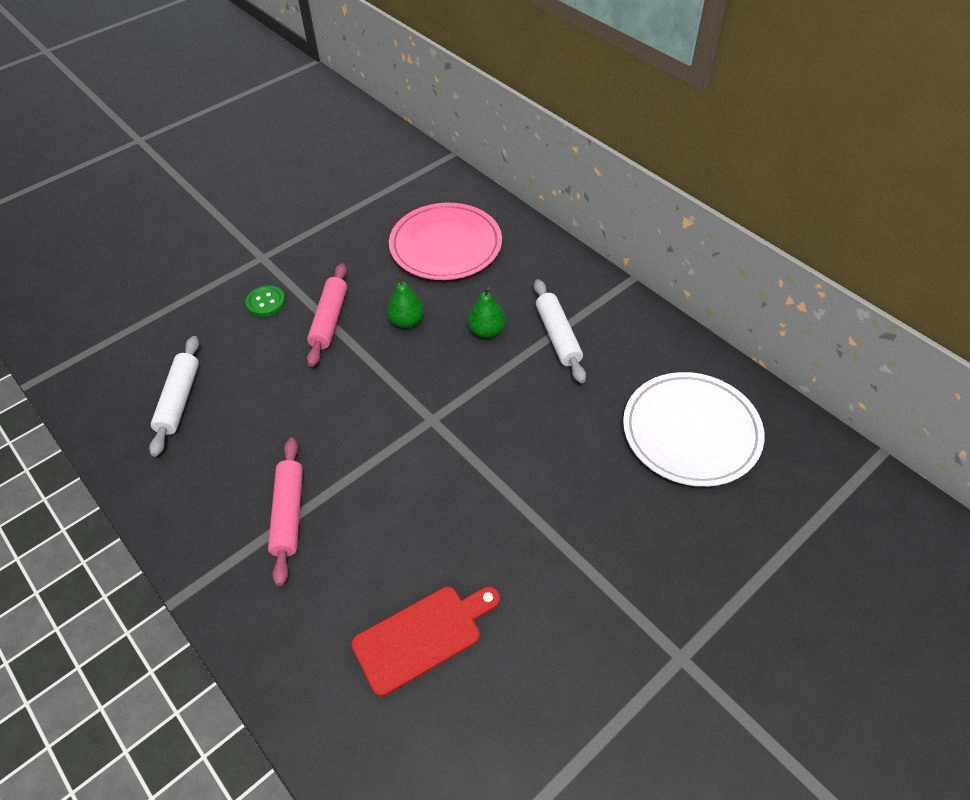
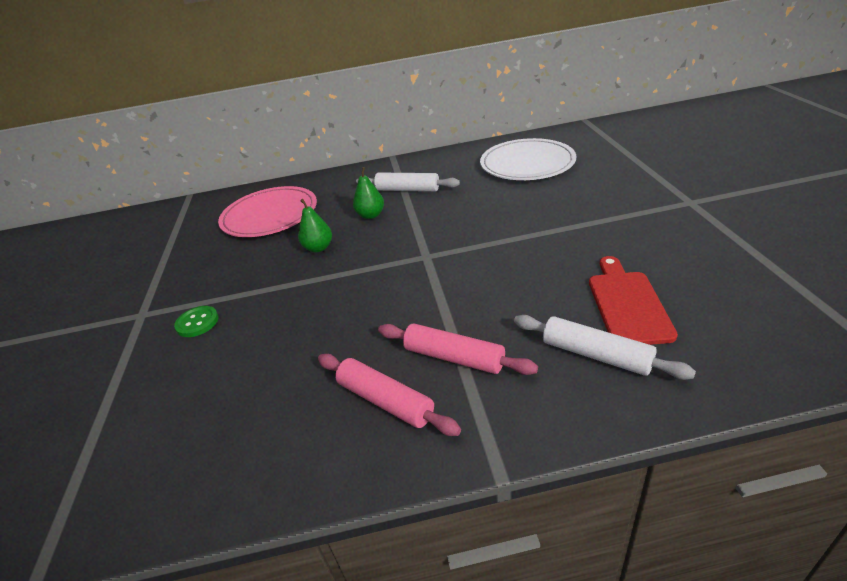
camera: 55 degrees left, 15 degrees down
white rolling pin [149,336,199,457] -> white rolling pin moved to [514,315,696,380]
pink rolling pin [307,263,347,367] -> pink rolling pin moved to [318,354,461,436]

